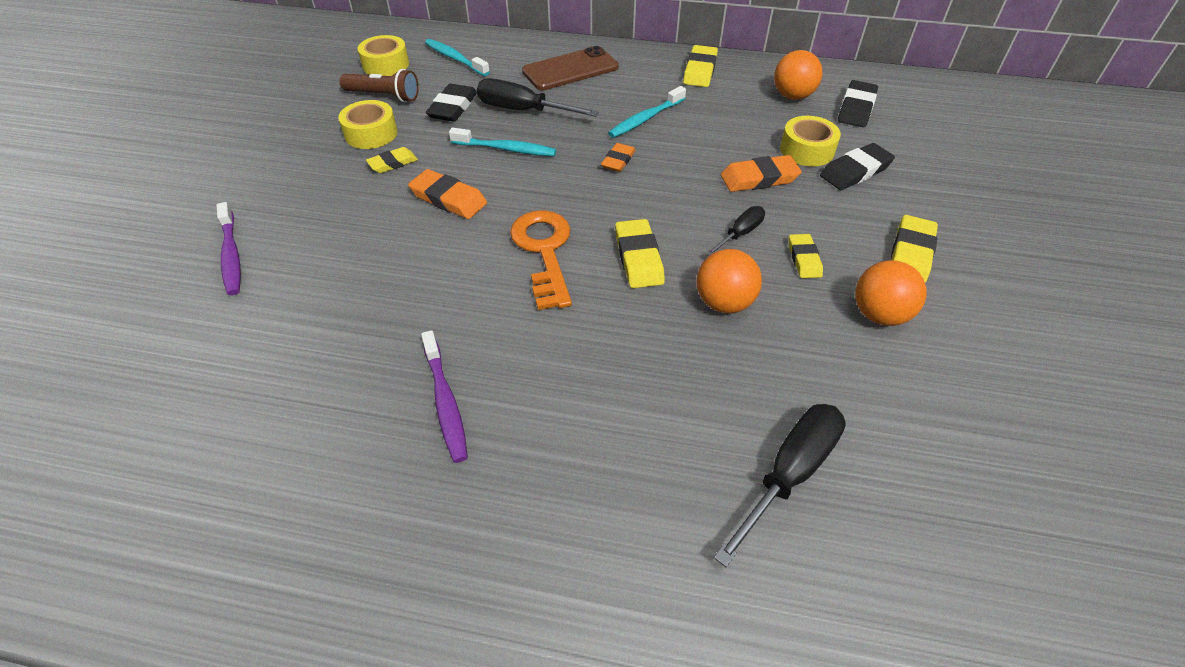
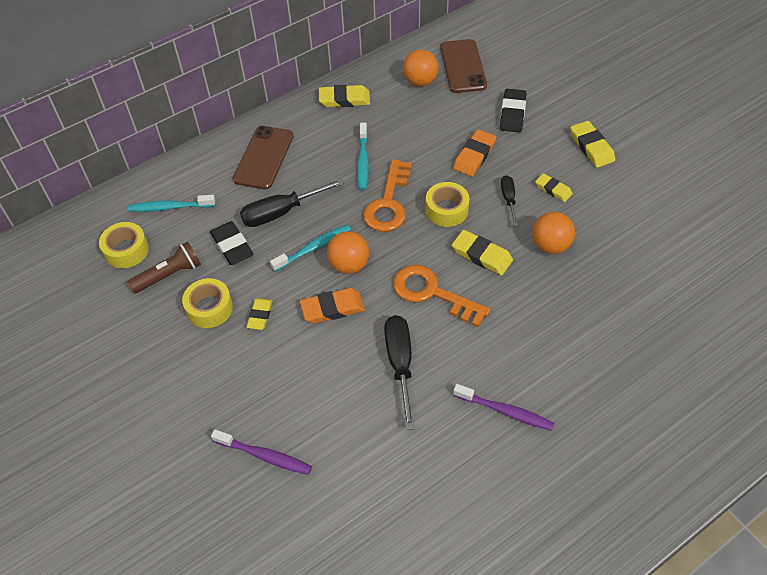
camera: 45 degrees left, 5 degrees up
orange eraser [601,143,636,172] -> orange key [363,159,412,232]
yellow eraser [683,45,718,87] -> yellow eraser turned 60 degrees counterclockwise [319,85,370,107]
black screwdriver [714,404,846,567] -> black screwdriver moved to [384,315,414,430]
yellow tape [780,116,841,167] -> yellow tape moved to [425,182,469,227]
black eraser [838,80,878,127] -> brown phone [440,39,487,93]
orange ball [855,260,927,326] -> orange ball moved to [327,231,369,274]

